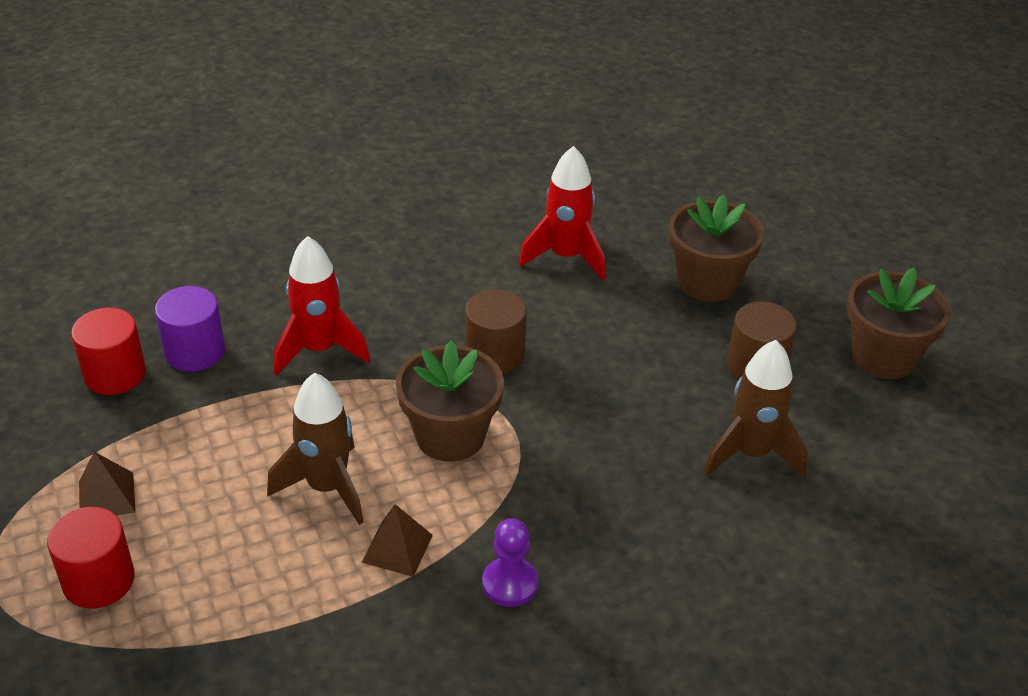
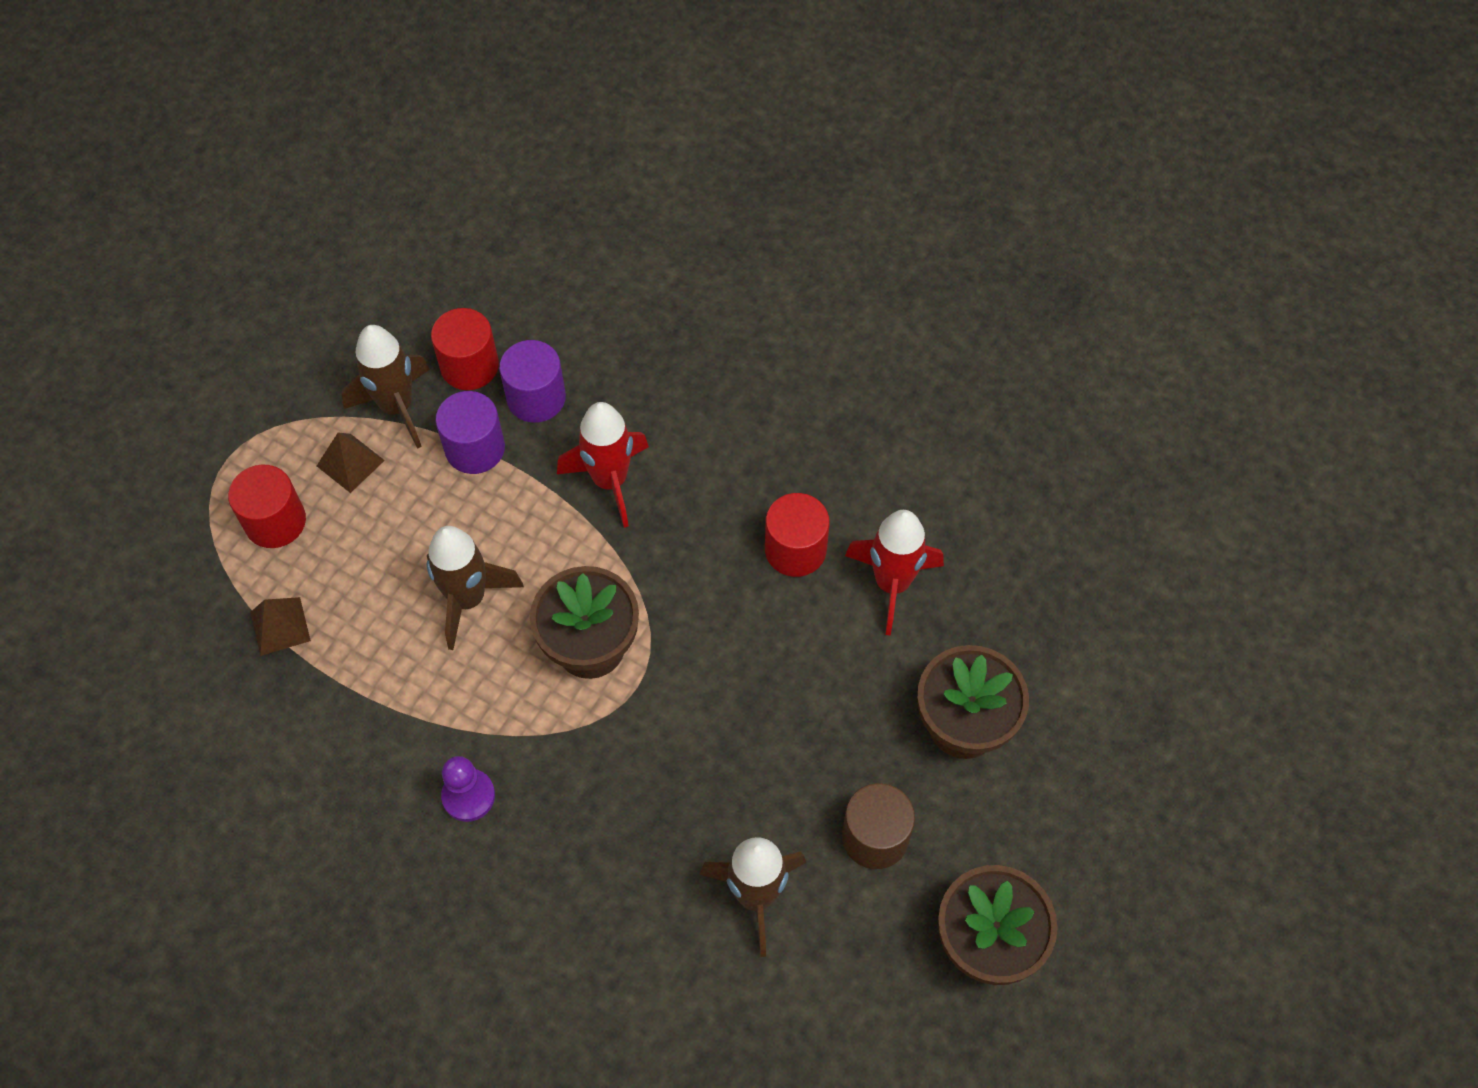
camera: 55 degrees right, 20 degrees up
brown pyramid [361,504,433,577] -> brown pyramid moved to [250,597,311,656]
brown cylinder [465,289,527,374] -> none
none -> brown rocket [342,325,430,449]
none -> purple cylinder [436,391,505,474]
none -> red cylinder [765,493,830,577]

